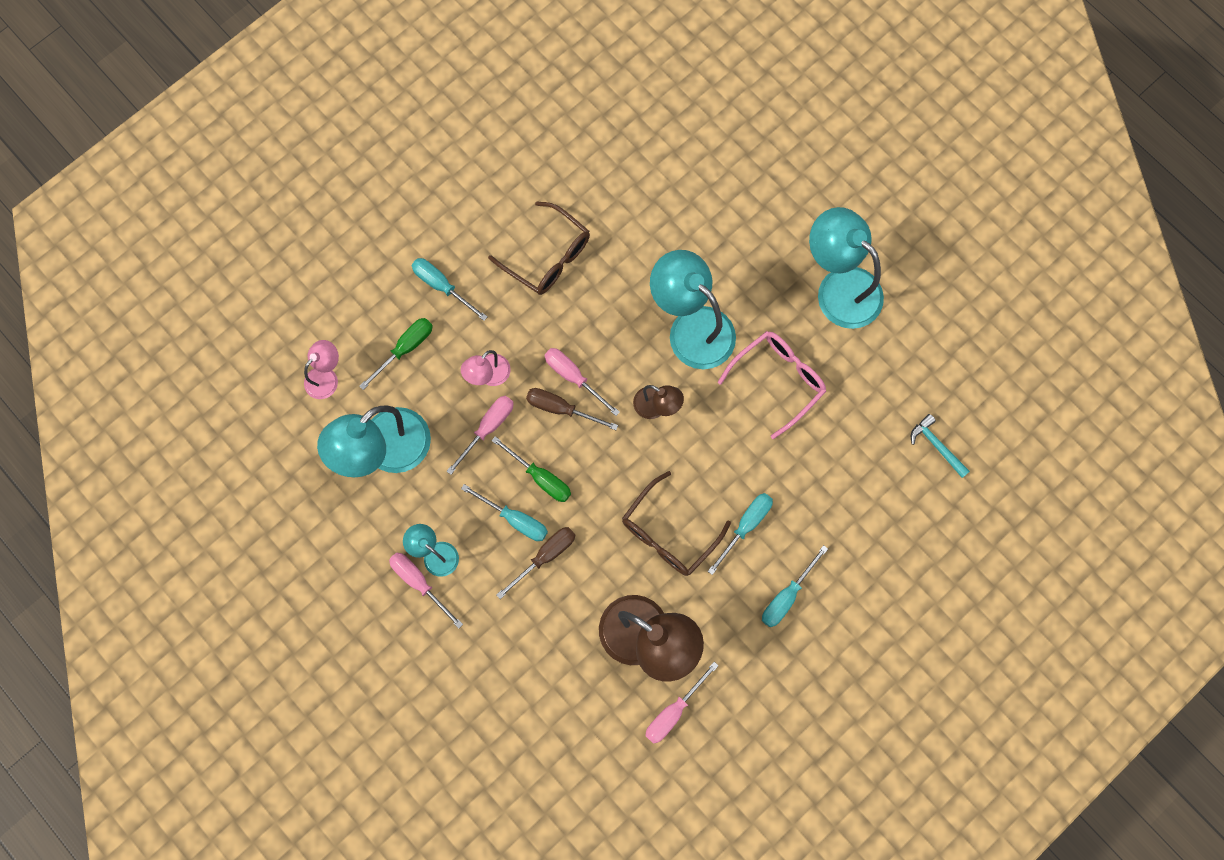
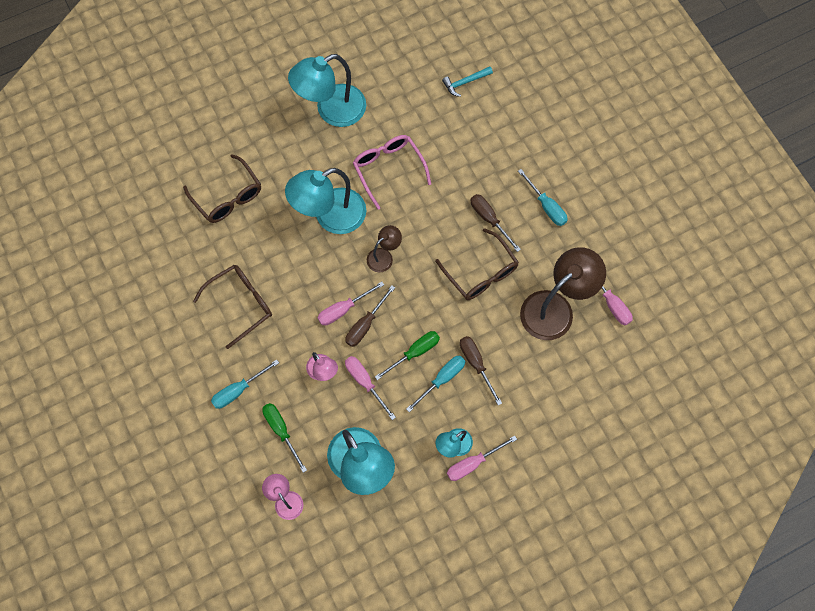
camera: 75 degrees left, 5 degrees down
turquoise screwdriver [708,493,773,575] -> brown screwdriver [471,194,521,252]
none -> brown glasses [183,154,261,223]

